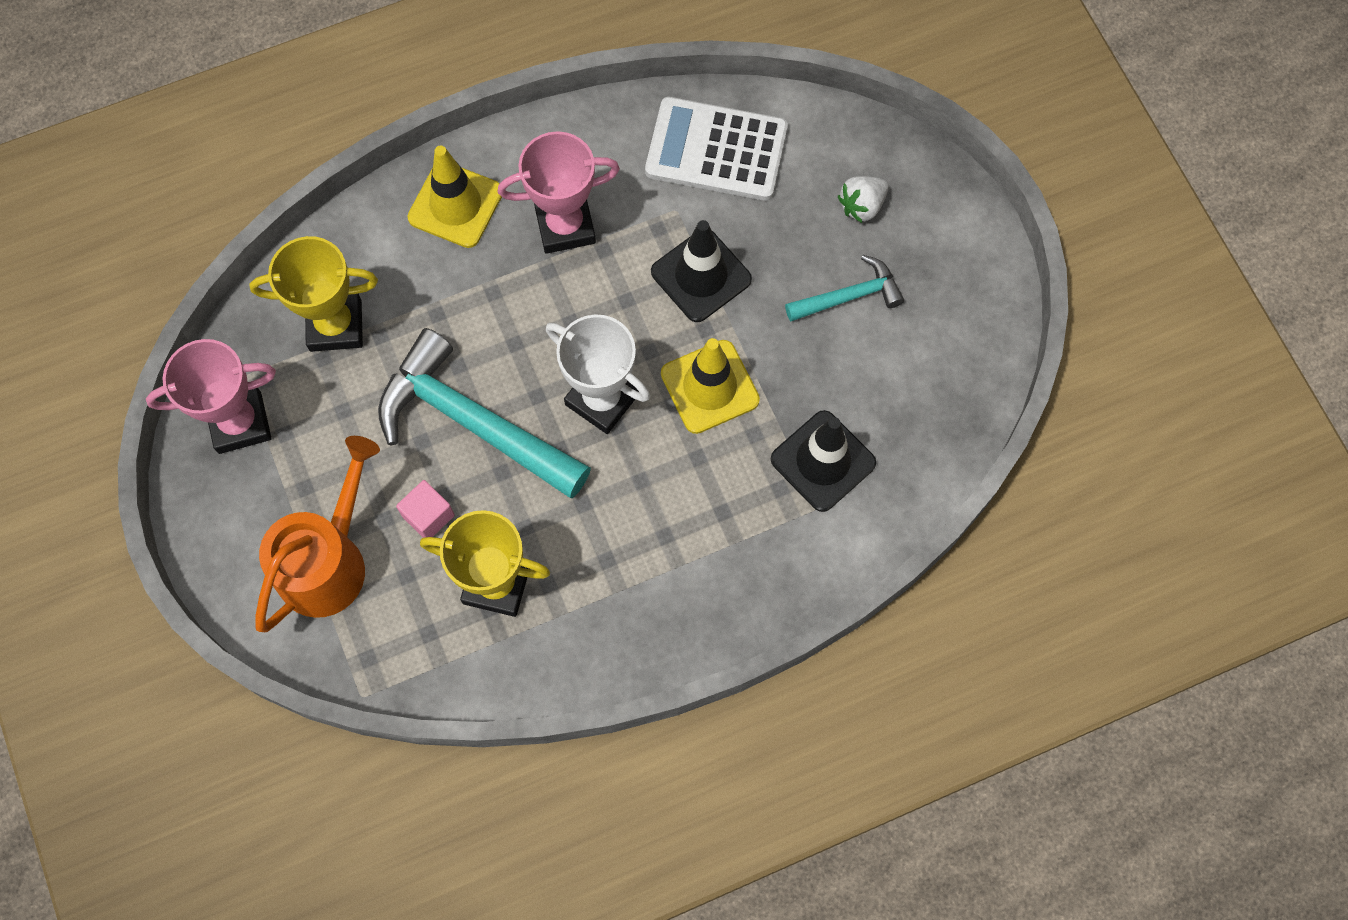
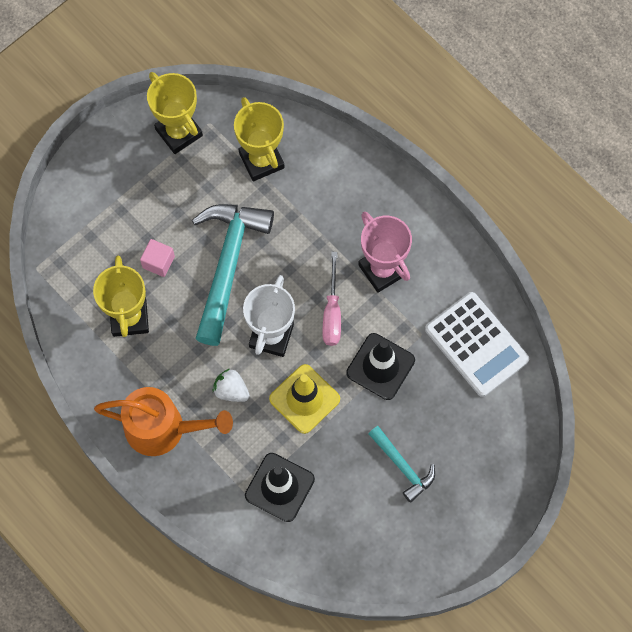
camera: 70 degrees right, 0 degrees up
pink trophy [146,339,276,454] -> yellow trophy [147,72,203,154]
orange watering can [255,436,380,632] -> orange watering can moved to [94,387,233,456]
yellow traffic cone [408,146,502,248] -> none
white calculator [645,97,788,201] -> white calculator turned 150 degrees clockwise [425,292,529,397]
white strawberry [838,176,889,223] -> white strawberry moved to [213,369,250,402]
none -> pink screwdriver [322,252,341,346]

